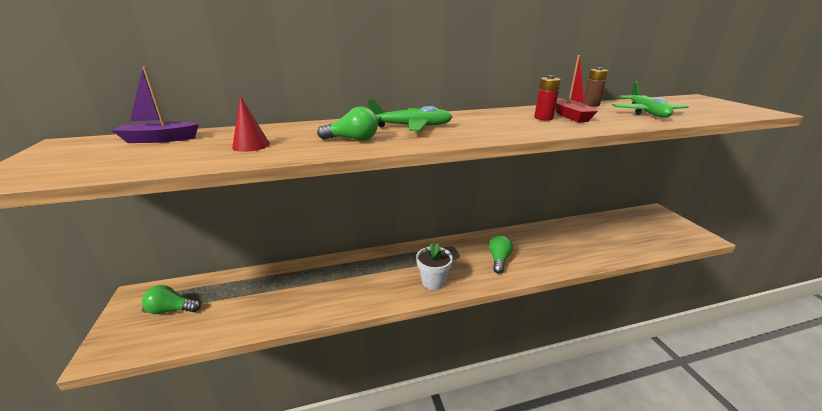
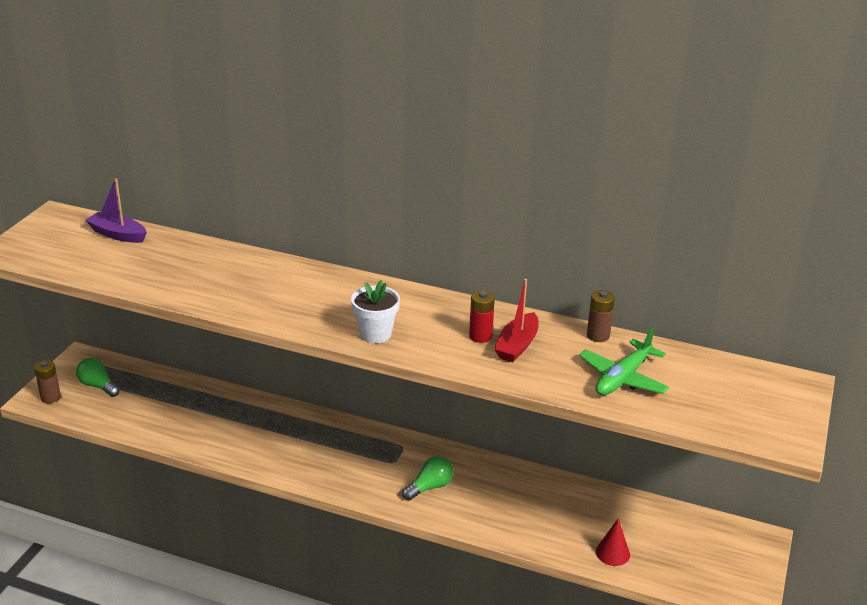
camera: 35 degrees right, 5 degrees up
red cone [232,96,270,152] -> red cone moved to [596,518,630,566]
green light bulb [317,106,378,140] -> none
green plane [368,99,453,131] -> none
white flower pot [416,243,453,290] -> white flower pot moved to [351,280,400,343]
none -> brown battery [34,360,61,403]

